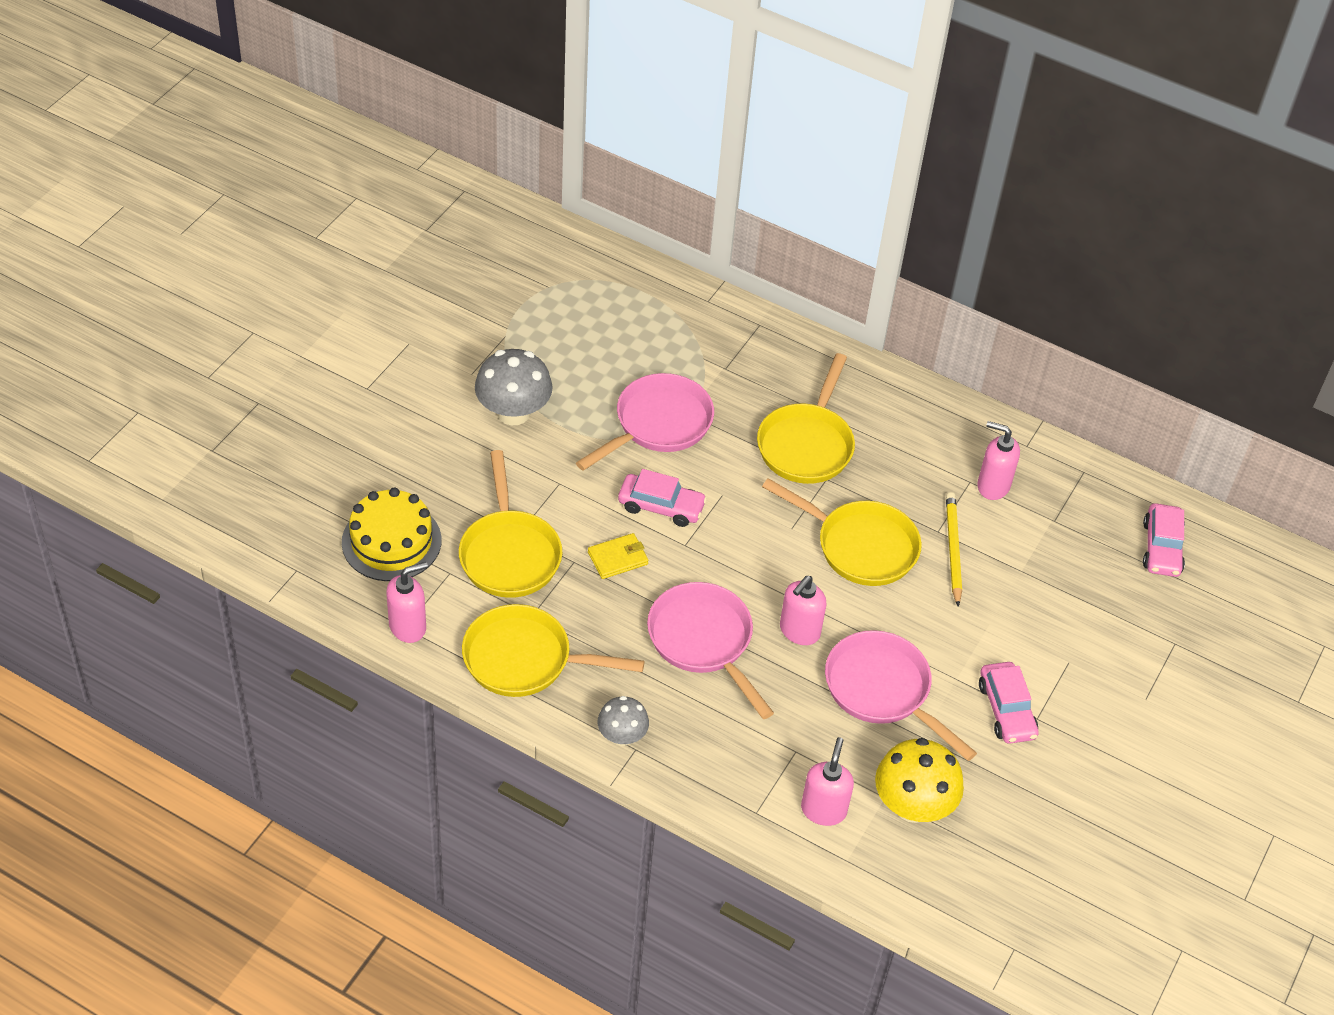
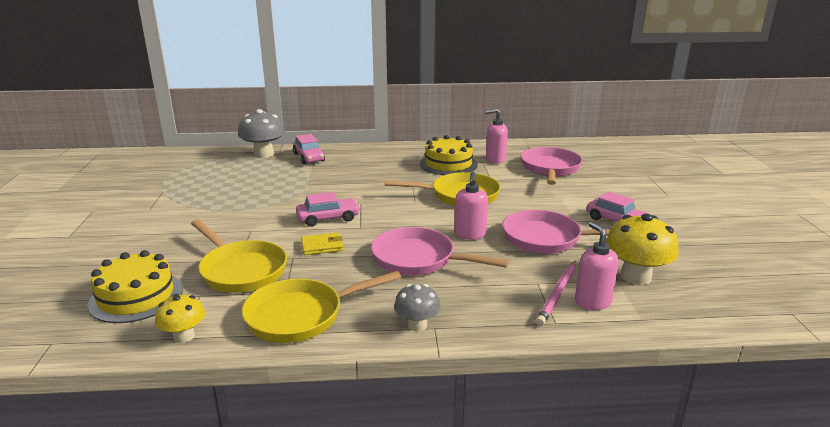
camera: 30 degrees left, 25 degrees down
pink soap dispenser [386,562,428,643] -> yellow mushroom [155,294,205,343]
grey mushroom [475,349,553,425] -> grey mushroom moved to [238,109,285,158]
pink pan [576,373,714,471] -> pink pan moved to [521,147,582,185]
yellow wallet [588,533,649,579] -> yellow wallet turned 45 degrees clockwise [301,233,343,255]
yellow pan [757,353,855,484] -> none
yellow pencil [946,492,962,607] -> none
pink car [1143,503,1185,577] -> pink car moved to [293,134,325,164]
none -> yellow cake [420,135,478,175]
none -> pink pencil [535,261,576,326]

